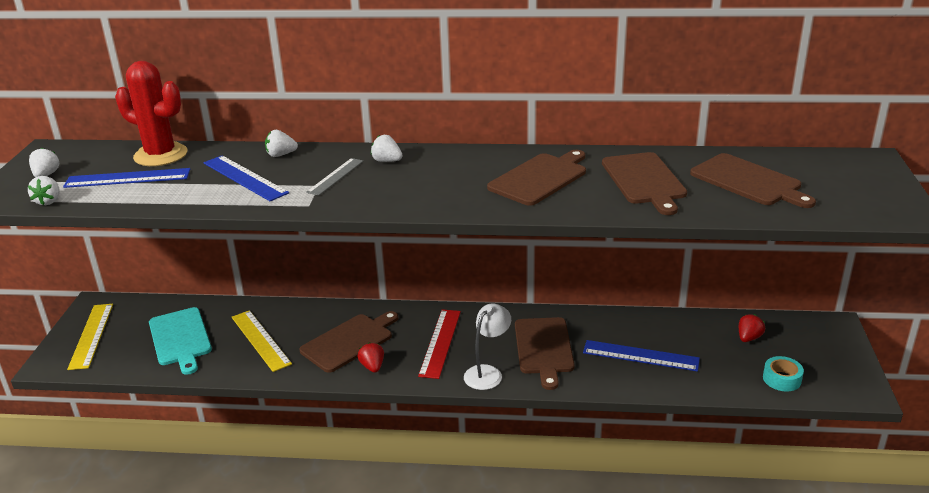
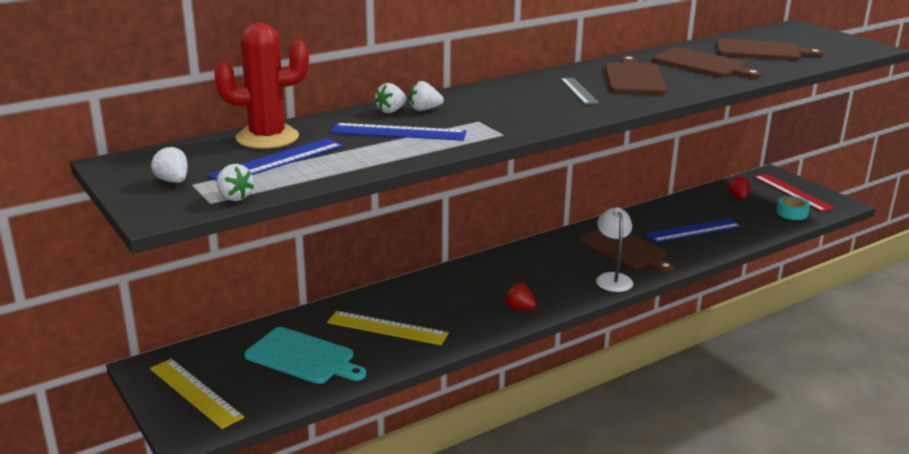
camera: 40 degrees left, 5 degrees down
brown cutting board [299,311,398,373] -> none
grey ruler [306,158,363,196] -> grey ruler moved to [561,78,599,104]
white strawberry [371,135,403,162] -> white strawberry moved to [409,81,444,111]
red ruler [418,309,461,379] -> red ruler moved to [754,174,835,212]

